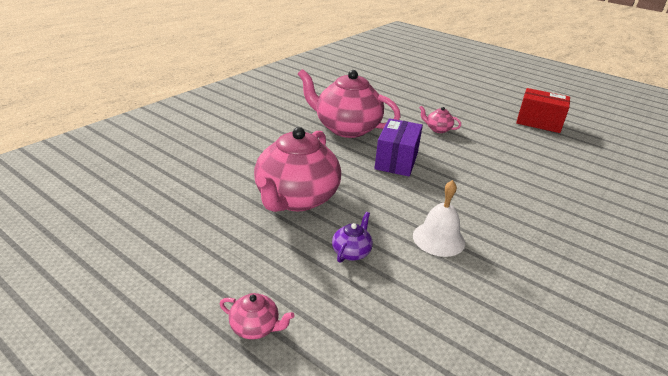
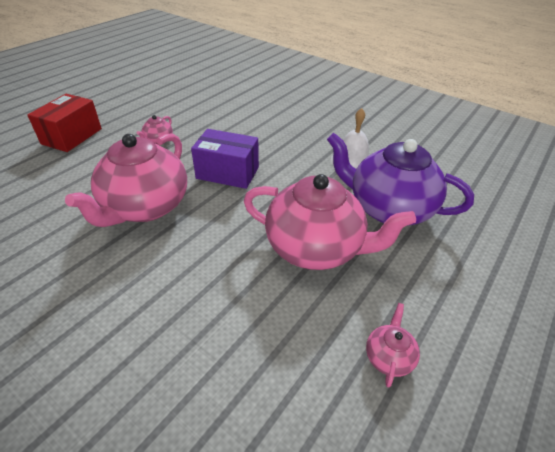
camera: 90 degrees left, 10 degrees up
pink teapot [220,293,294,339] -> pink teapot moved to [366,303,420,388]
purple teapot [332,212,373,263] -> purple teapot [327,133,474,226], size x2.42
red box [516,88,570,133] -> red box moved to [27,94,102,152]

